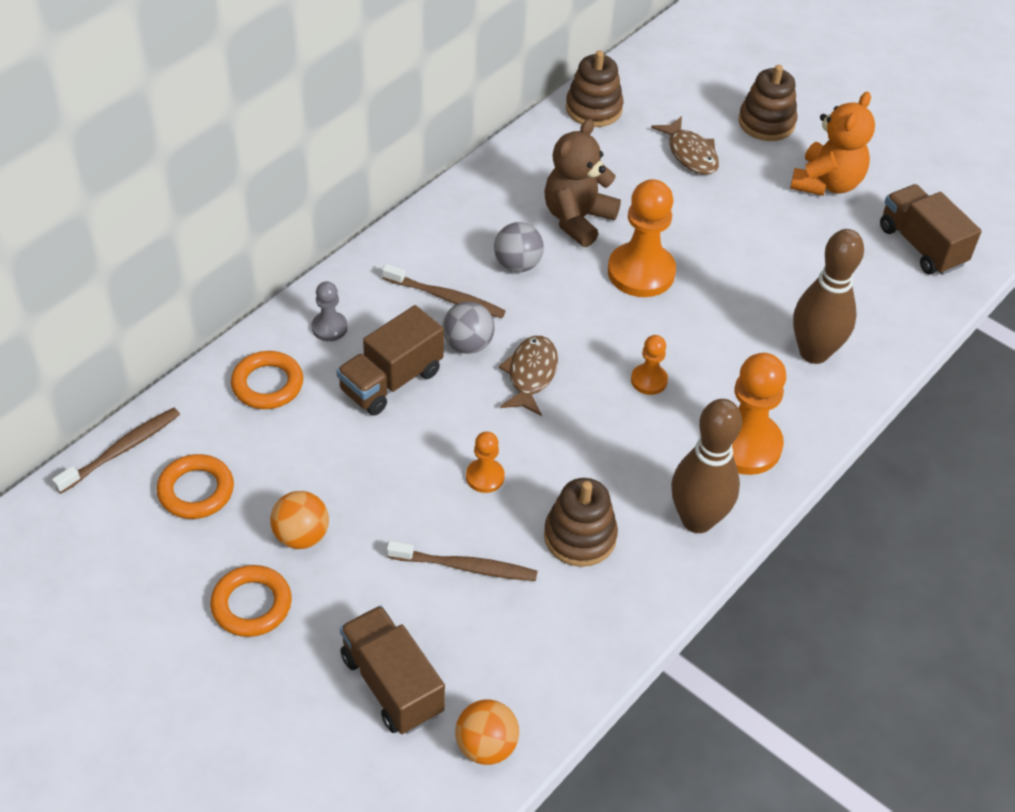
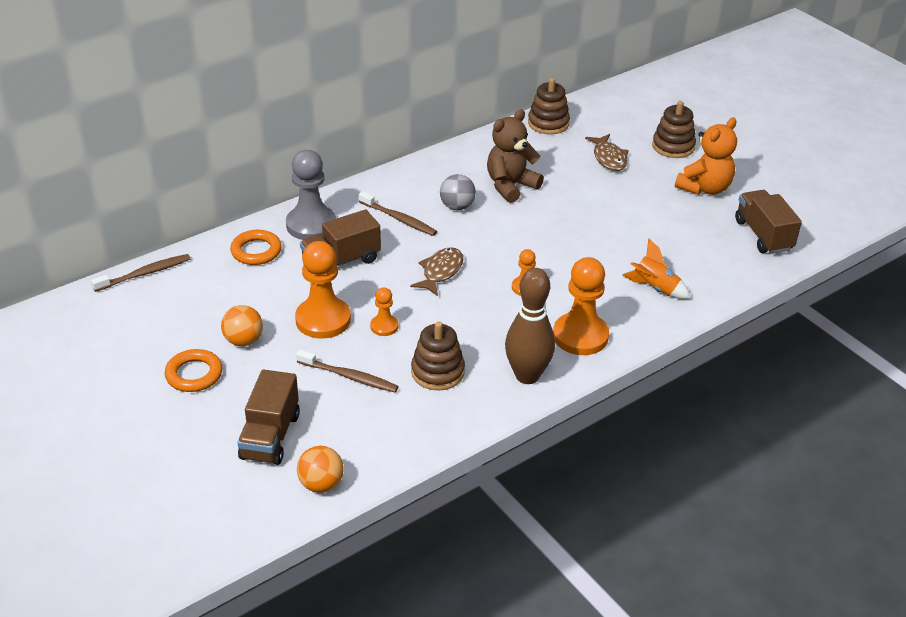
camera: 15 degrees right, 10 degrees down
orange ring [156,454,234,519] -> none
grey pawn [311,281,348,341] -> grey pawn [286,150,336,240], size x1.97
brown truck [340,605,445,734] -> brown truck turned 150 degrees counterclockwise [238,369,300,465]
grey ball [442,302,495,354] -> none
orange pawn [608,179,676,297] -> orange pawn moved to [295,241,351,339]
brown bowling pin [793,229,864,364] -> orange rocket [622,238,691,299]

